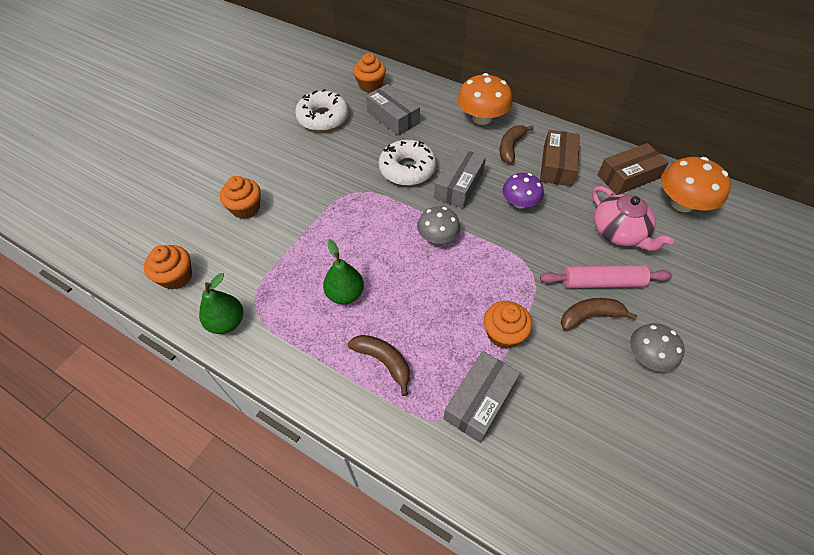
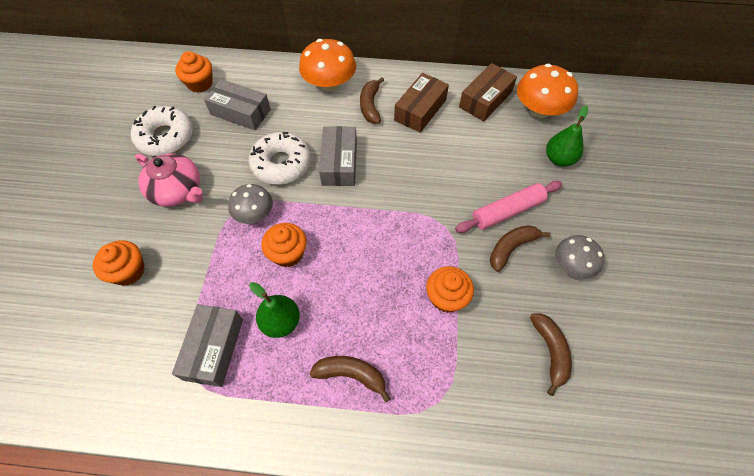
camera: 25 degrees left, 5 degrees up
orange cupcake [144,245,192,290] -> orange cupcake moved to [261,223,307,267]
green pear [199,273,243,334] -> green pear moved to [546,105,588,167]
grey mushroom [417,206,460,244] -> grey mushroom moved to [228,184,273,224]
grey box [443,351,520,443] -> grey box moved to [172,304,243,387]
purple mushroom [503,173,544,209] -> none
brown box [540,130,580,186] -> brown box turned 45 degrees clockwise [394,73,449,133]
pink teapot [592,186,674,251] -> pink teapot moved to [135,153,203,207]
none -> brown banana [530,313,572,396]

